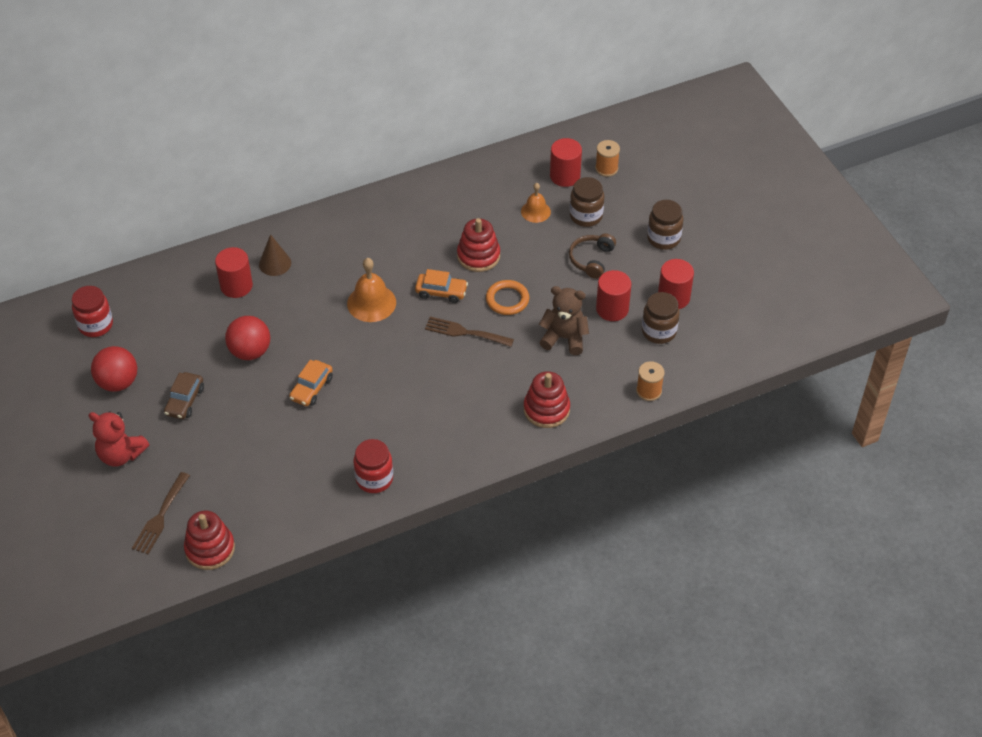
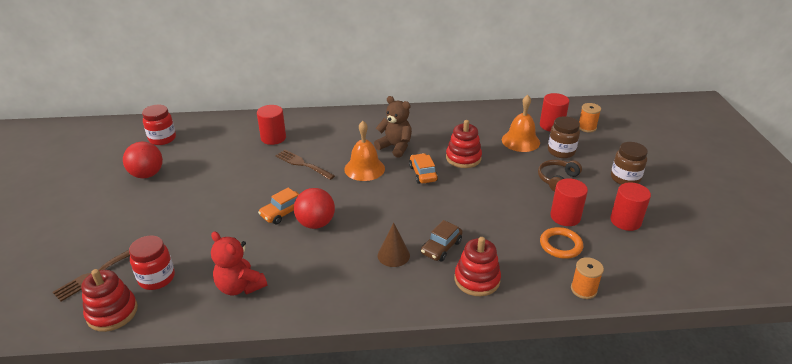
camera: 20 degrees right, 15 degrees down
red teddy bear [88,411,149,467] -> red teddy bear moved to [211,231,267,295]
brown car [164,372,204,419] -> brown car moved to [421,220,463,262]
red ball [225,316,270,360] -> red ball moved to [294,188,335,229]
brown cone [259,234,291,276] -> brown cone moved to [378,223,410,267]
red jar [354,439,393,493] -> red jar moved to [129,235,175,290]
orange car [415,269,468,303] -> orange car turned 135 degrees counterclockwise [409,153,438,184]
brown fork [425,317,514,347] -> brown fork moved to [275,150,335,180]
orange ring [486,280,529,315] -> orange ring moved to [540,227,583,259]
orange bell [521,183,551,223] -> orange bell [502,95,540,152], size x1.57
brown teddy bear [539,286,589,355] -> brown teddy bear moved to [374,96,412,158]
brown jar [642,292,680,344] -> none

